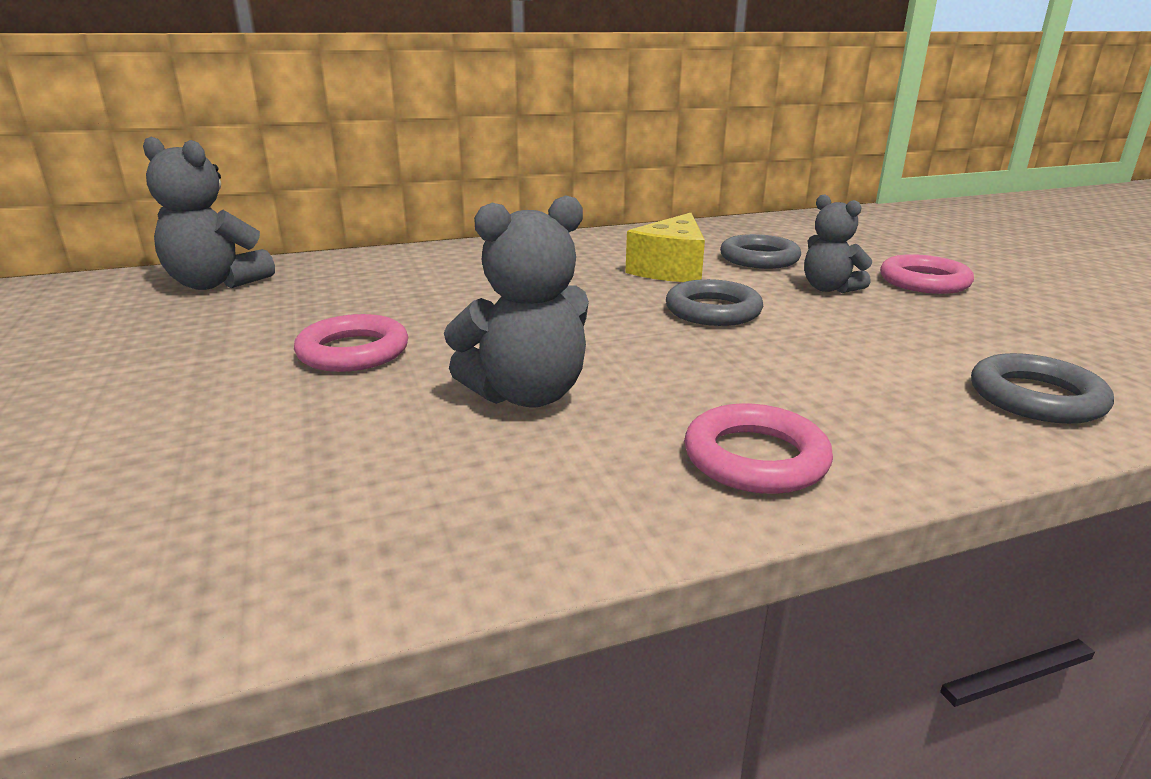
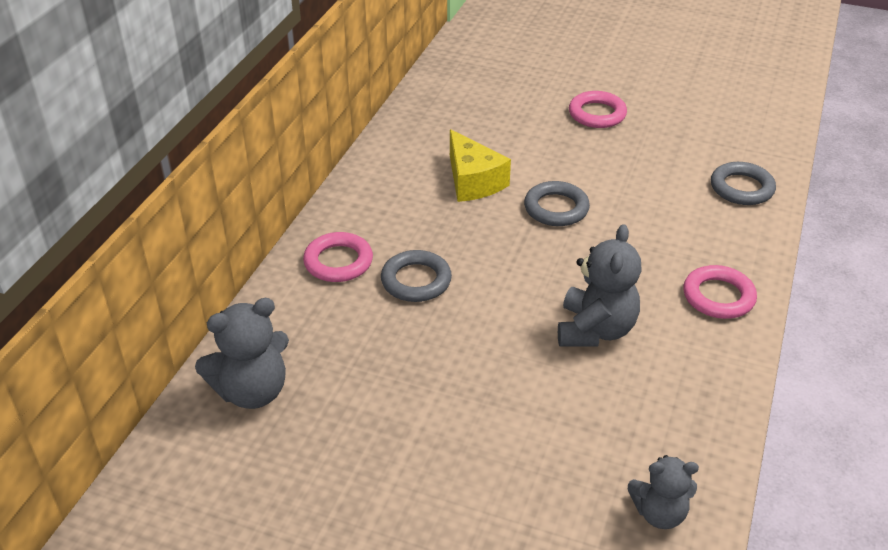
camera: 50 degrees left, 15 degrees up
pink ring [294,314,408,372] -> pink ring moved to [303,232,373,282]
grey ring [720,234,801,269] -> grey ring moved to [381,250,452,302]
grey teddy bear [804,195,872,293] -> grey teddy bear moved to [628,455,699,529]

